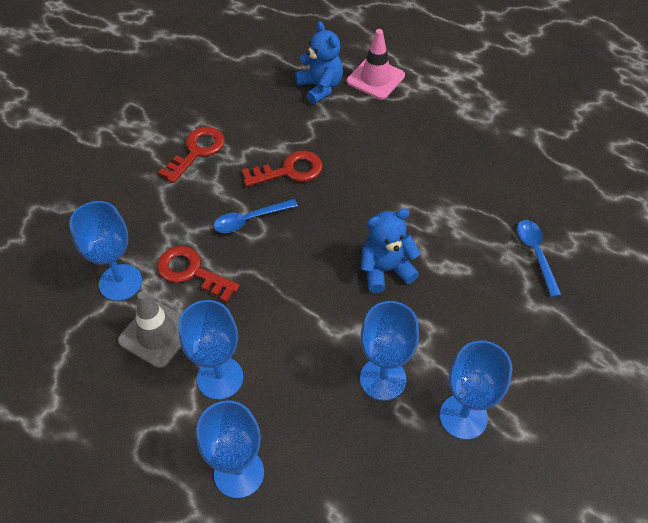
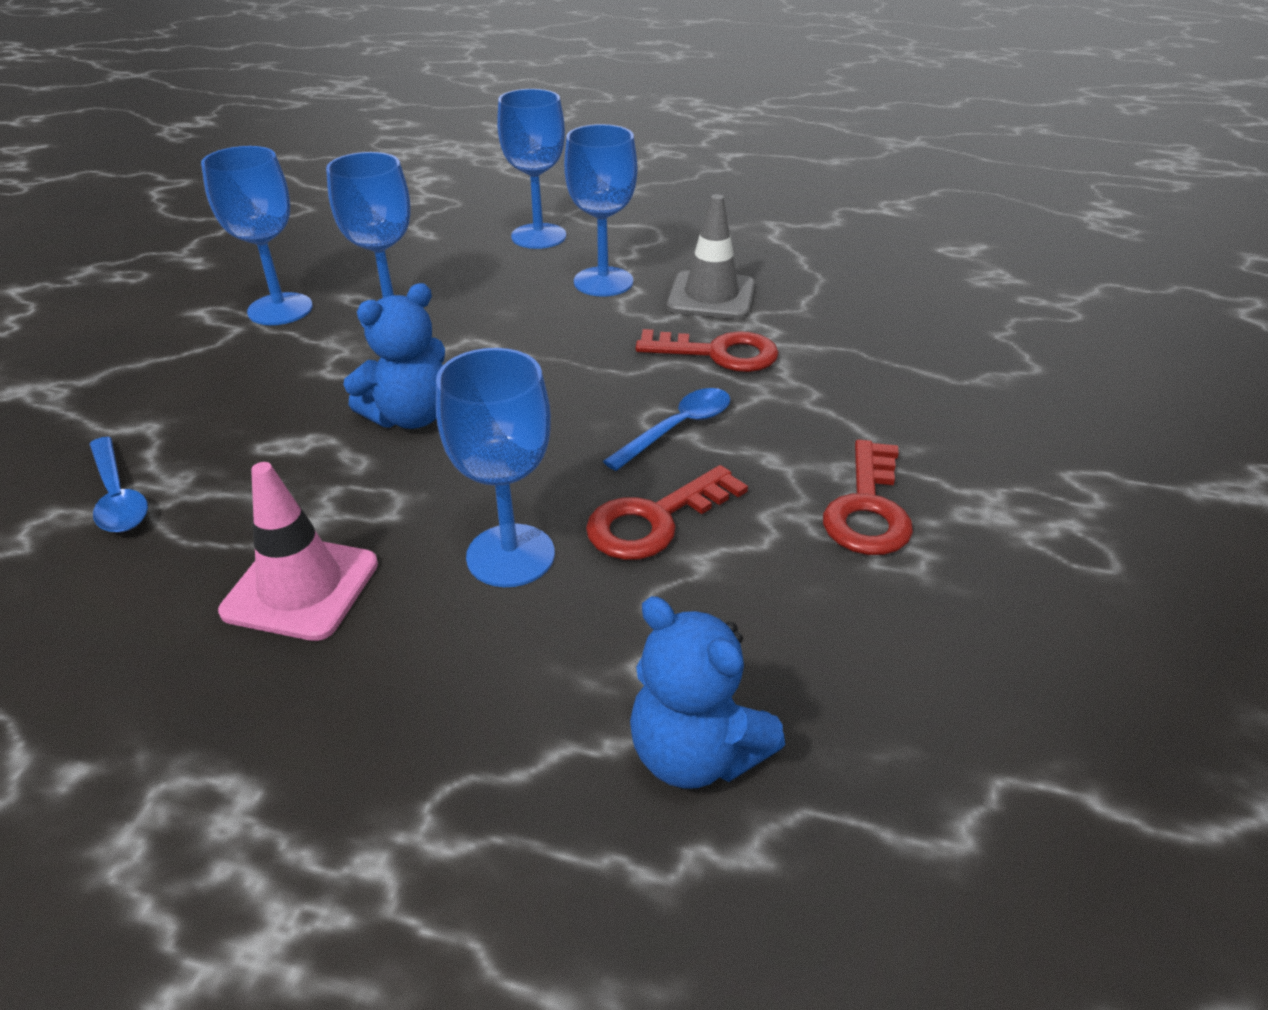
camera: 160 degrees right, 15 degrees down
blue goblet [69,201,142,301] -> blue goblet moved to [436,348,555,587]
pink traffic cone [347,29,405,99] -> pink traffic cone moved to [218,462,378,641]

